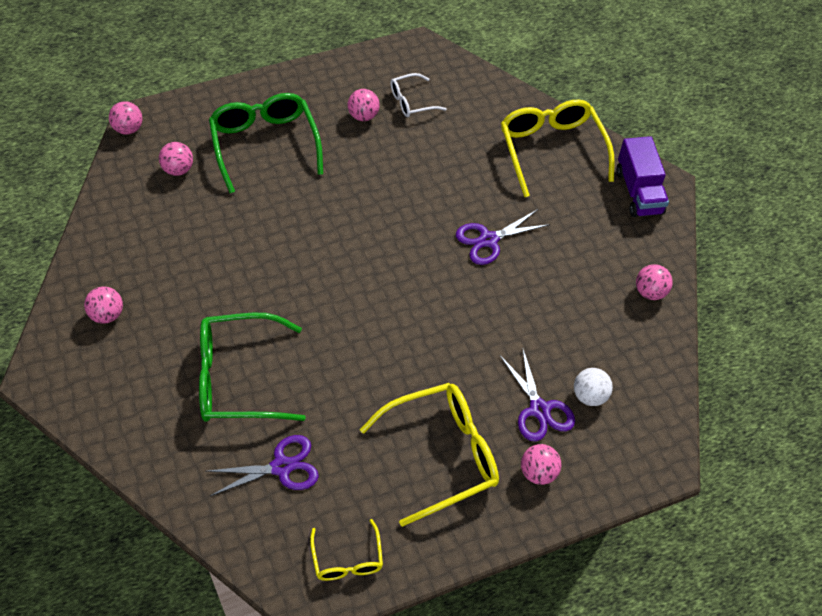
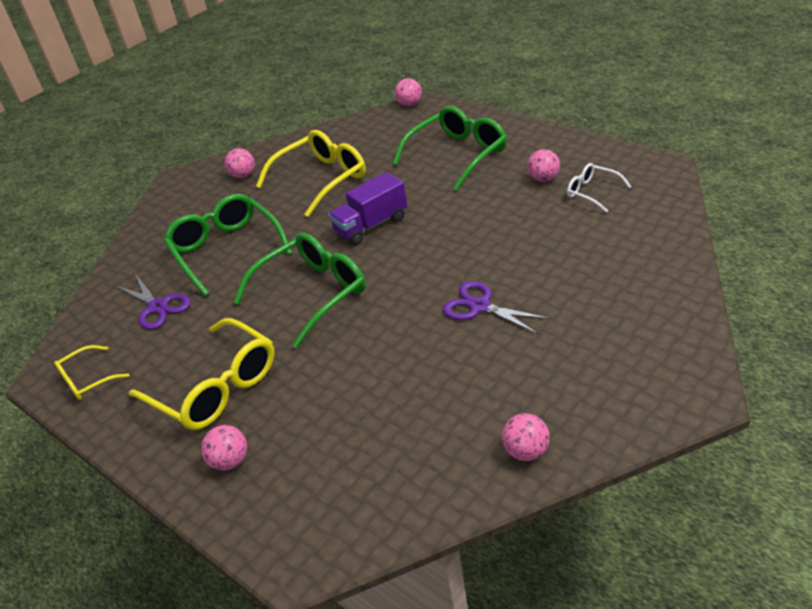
camera: 70 degrees right, 15 degrees down
pink ball [159,142,193,176] -> none
purple scissors [500,347,575,442] -> none
yellow glasses [501,99,615,197] -> yellow glasses moved to [256,130,366,217]
white ball [574,368,613,406] -> none
purple truck [616,136,669,217] -> purple truck moved to [328,172,407,245]
none -> green glasses [233,233,366,348]

